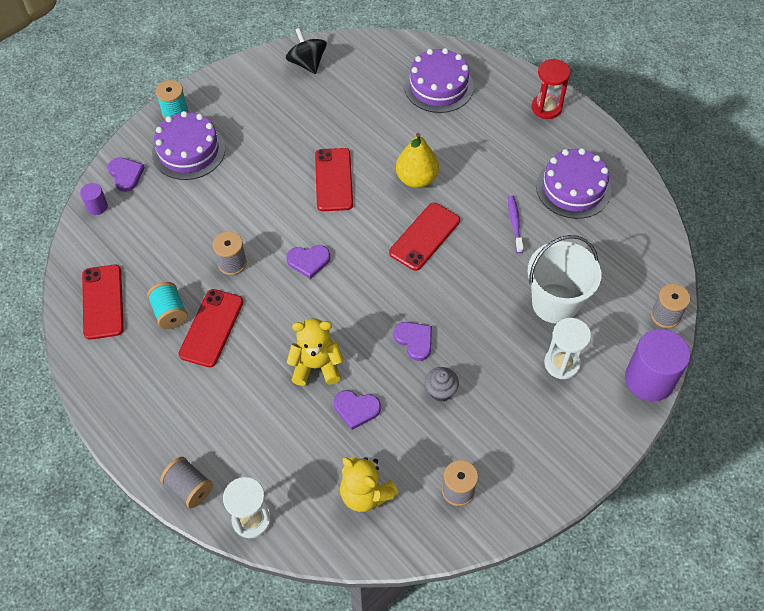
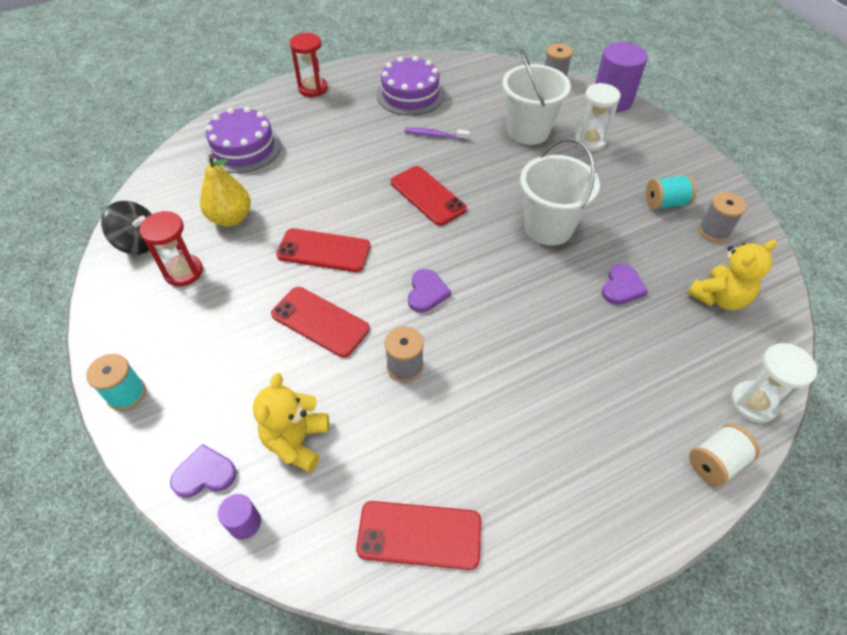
camera: 75 degrees left, 5 degrees down
turquoise spool [147,282,188,329] -> turquoise spool moved to [646,175,696,210]
purple cake [152,111,225,180] -> none
grey spool [160,457,213,508] -> white spool [689,424,760,486]
red phone [178,289,243,367] -> red phone moved to [271,287,370,358]
black spinning top [286,28,327,74] -> black spinning top turned 150 degrees counterclockwise [101,201,152,254]
yellow teddy bear [287,318,343,386] -> yellow teddy bear moved to [253,373,329,472]
purple heart [393,322,432,361] -> white bucket [520,138,600,246]
yellow pear [396,133,439,188] -> yellow pear moved to [200,154,251,226]
grey cupcake [425,367,459,402] -> none
none -> red hourglass [139,211,203,286]

